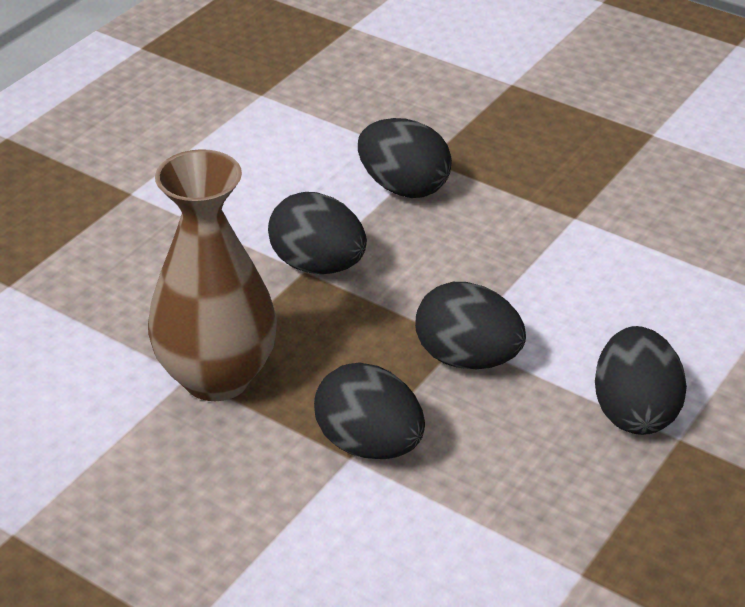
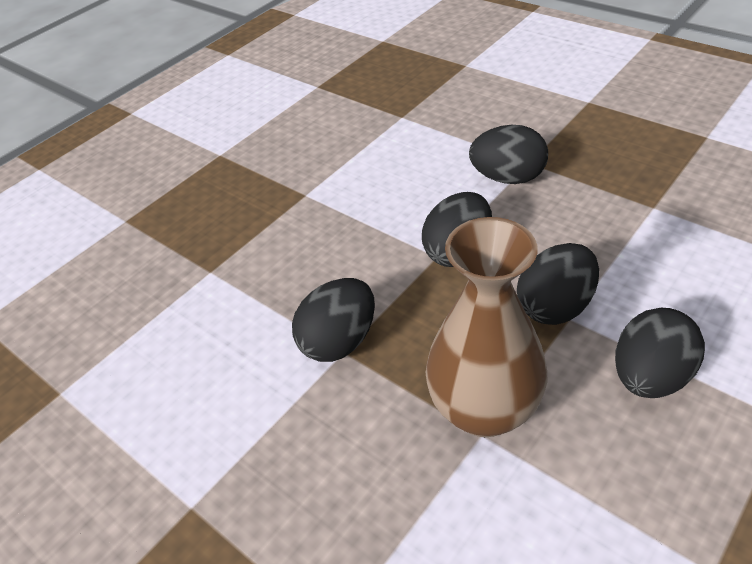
camera: 80 degrees left, 5 degrees up
black egg [358,118,452,198] -> black egg moved to [615,308,705,398]

